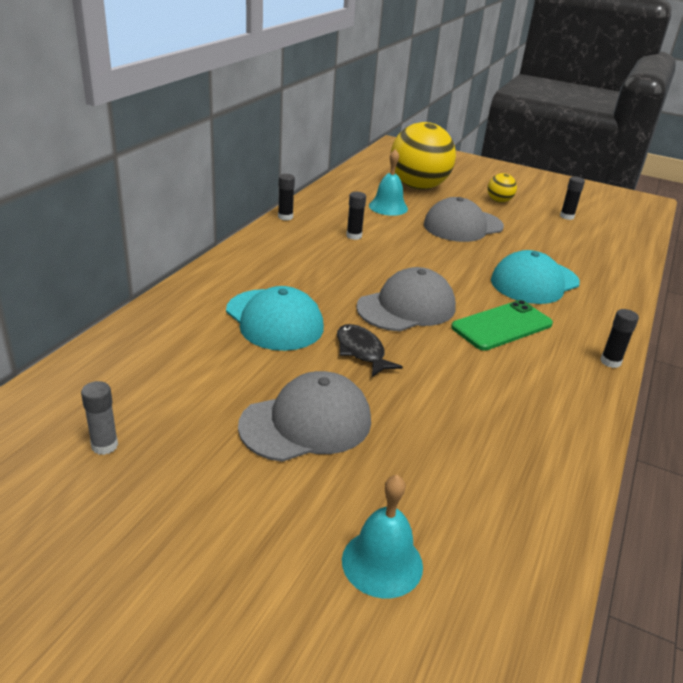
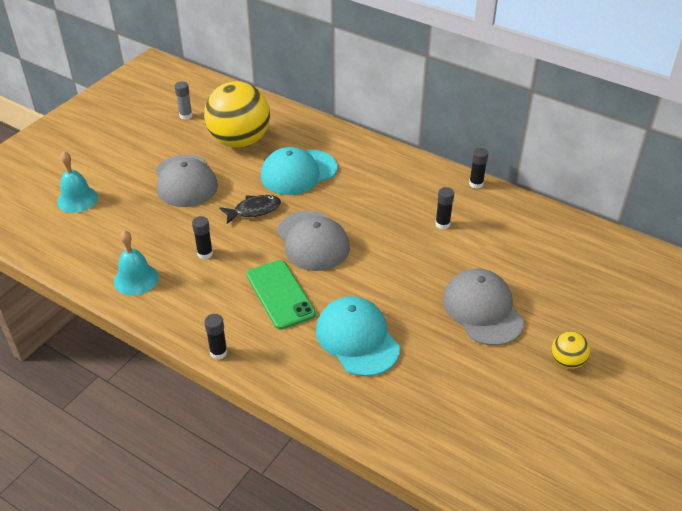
camera: 100 degrees right, 10 degrees up
turquoise bell [369,149,408,216] -> turquoise bell moved to [114,230,158,296]
yellow ball [391,122,456,190] -> yellow ball moved to [204,81,270,148]
black glue stick [560,177,585,220] -> black glue stick moved to [192,216,213,259]

